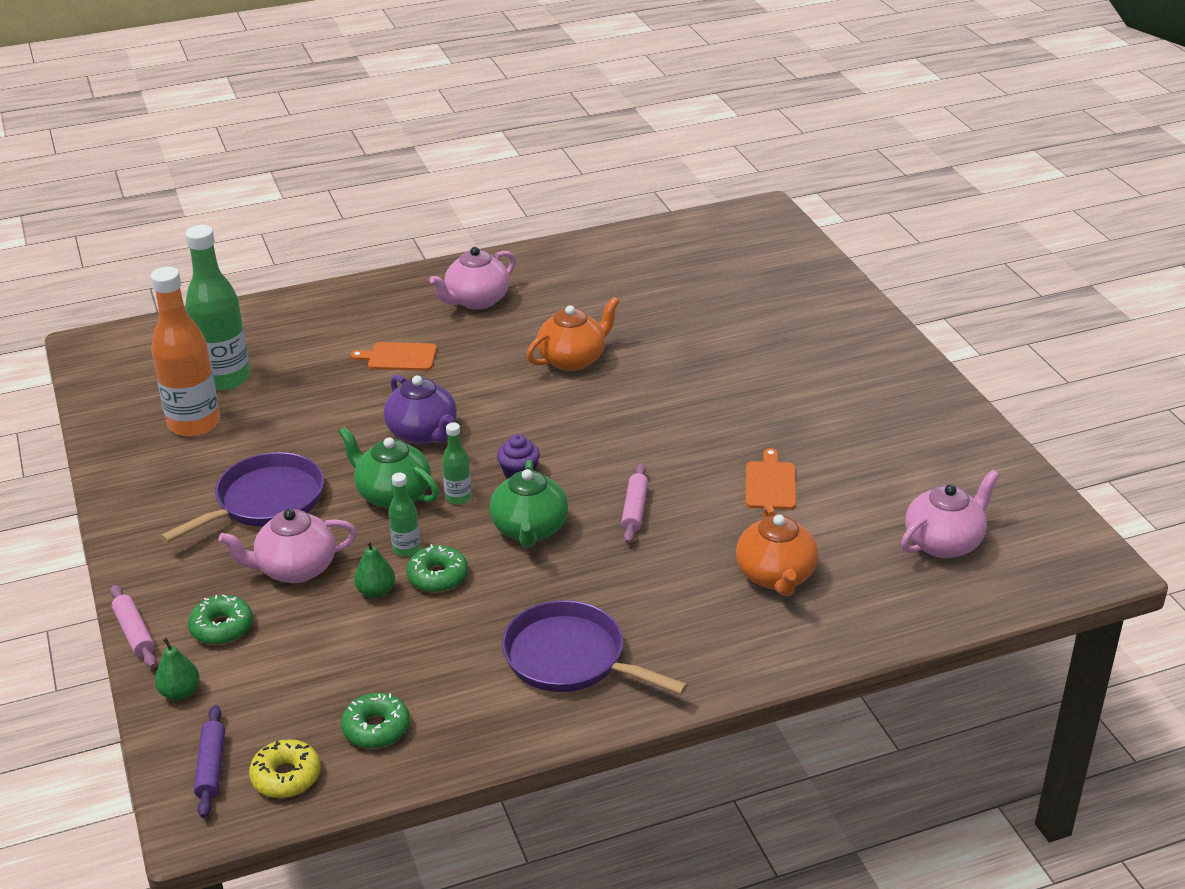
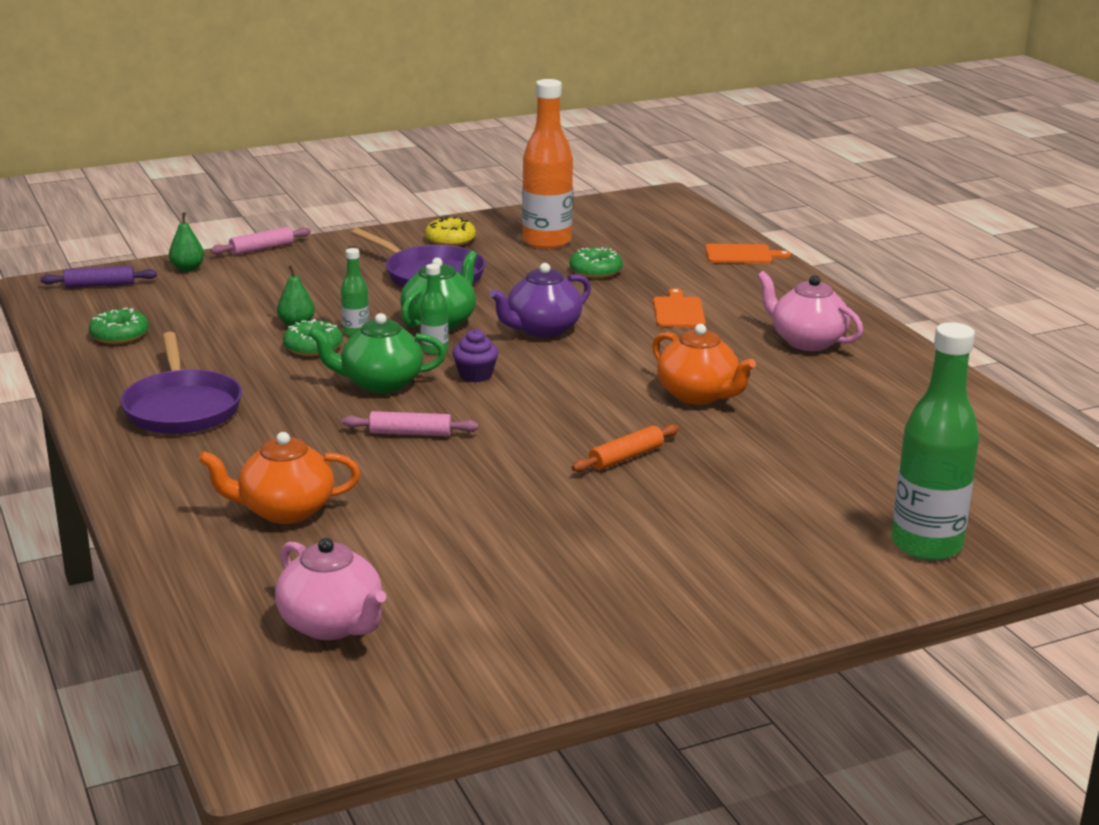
camera: 85 degrees right, 10 degrees down
green bottle [185,225,250,390] -> green bottle moved to [891,322,979,561]
green donut [188,594,253,645] -> green donut moved to [570,247,623,278]
pink teapot [219,509,357,583] -> none
yellow donut [249,739,321,798] -> yellow donut moved to [425,216,476,246]
purple pan [502,600,688,695] -> purple pan turned 135 degrees clockwise [121,332,242,434]
orange cutting board [745,448,796,510] -> orange cutting board moved to [705,244,791,264]
none -> orange rolling pin [572,424,679,472]

